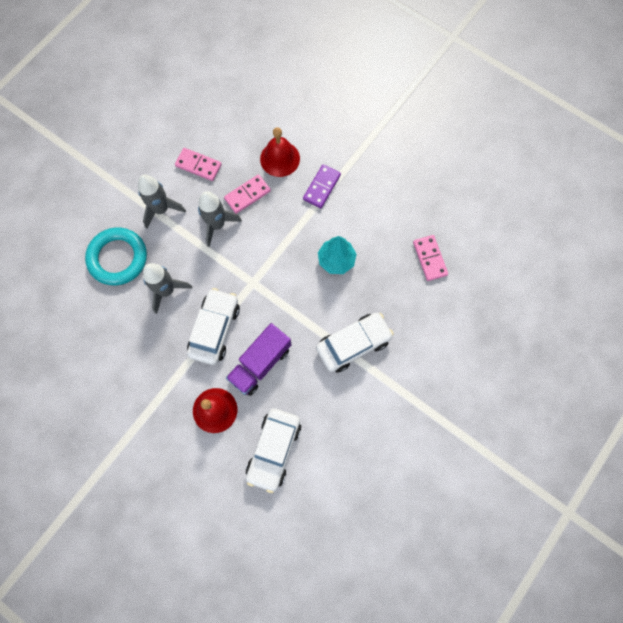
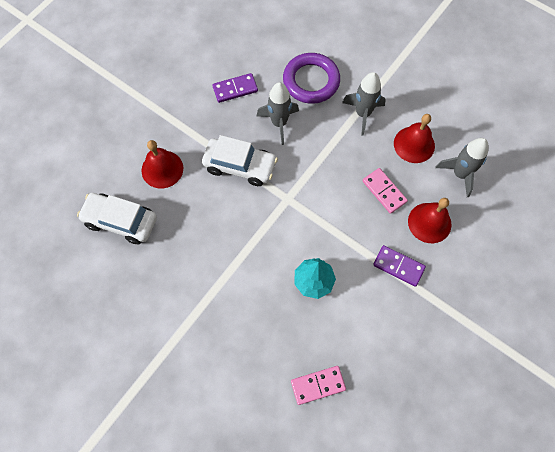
camera: 90 degrees right, 5 degrees down
turquoise ring [85,227,147,285] -> purple ring [283,53,340,104]
pink domino [175,148,222,181] -> red bell [394,114,435,163]
grey rocket [198,191,242,247] -> grey rocket moved to [435,138,488,197]
purple truck [226,323,291,396] -> none
white car [316,313,394,373] -> none
none -> purple domino [212,73,258,103]

